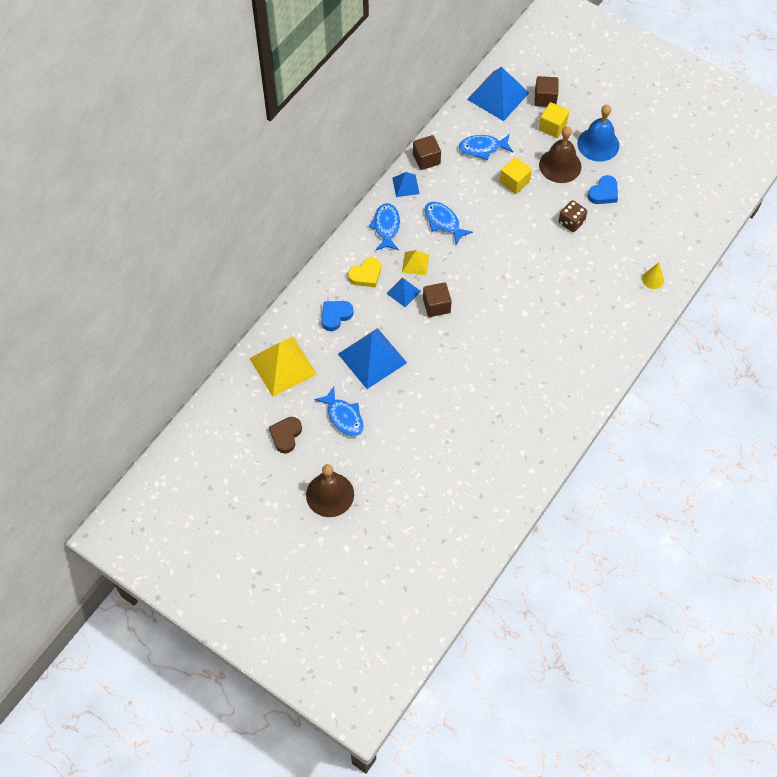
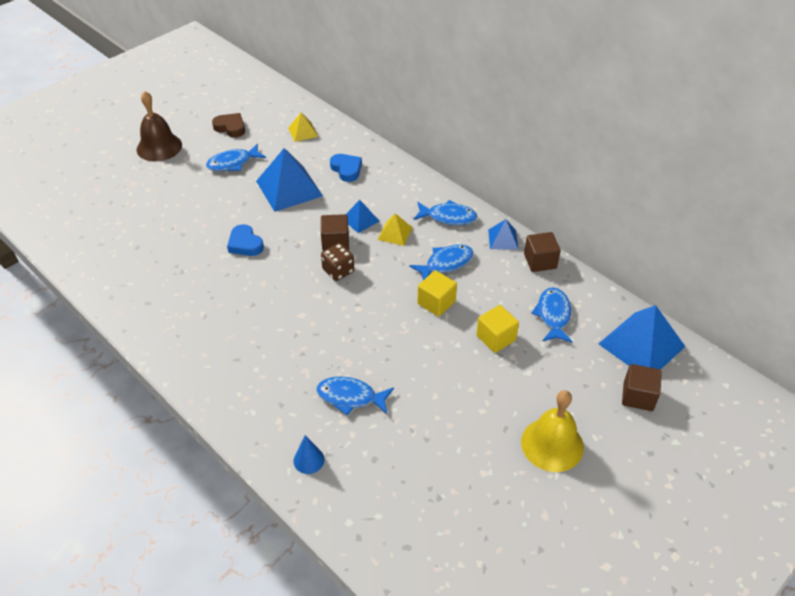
camera: 100 degrees right, 15 degrees down
yellow pyramid [249,337,317,397] -> yellow pyramid [288,112,318,142], size x0.51
yellow heart [348,258,381,287] -> none
yellow cube [539,102,569,138] -> yellow cube moved to [417,270,457,317]
brown bell [539,126,581,183] -> none
brown dice [559,200,587,232] -> brown dice moved to [321,243,354,281]
blue bell [577,105,619,162] -> yellow bell [521,390,584,472]
blue heart [588,175,618,204] -> blue heart moved to [227,224,264,256]
yellow cone [642,262,664,289] -> blue cone [294,435,324,474]
none -> blue fish [317,377,394,415]

